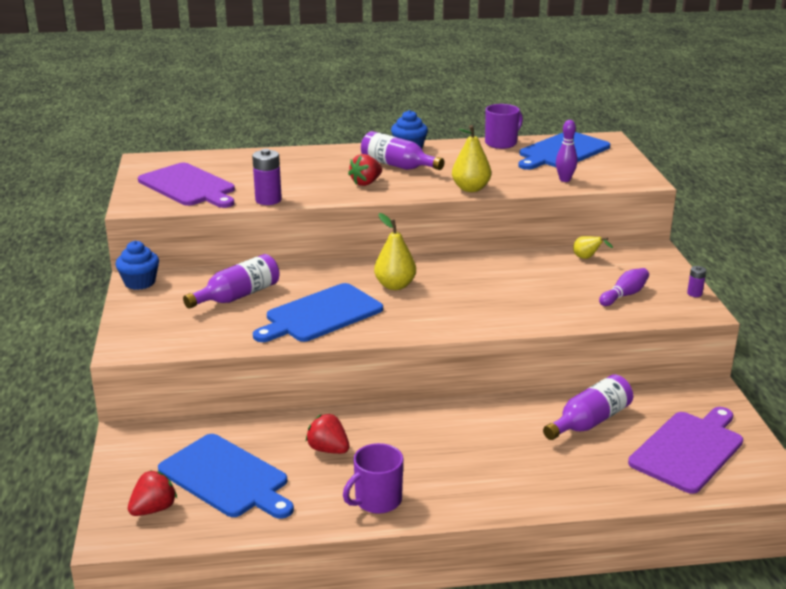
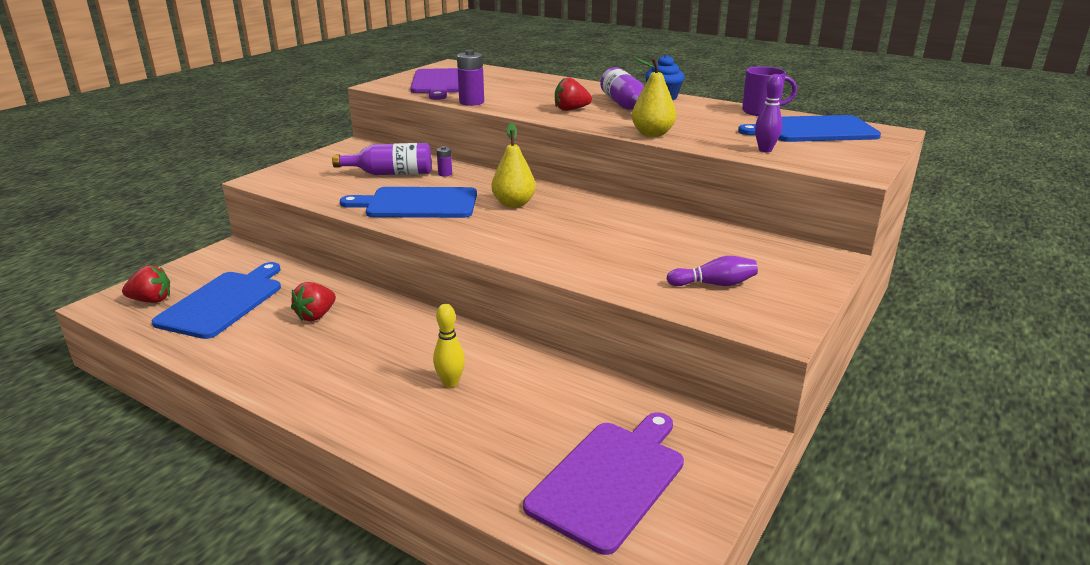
camera: 40 degrees right, 0 degrees up
blue cupcake [115,241,159,290] -> none
blue cutting board [158,434,294,519] -> blue cutting board turned 150 degrees counterclockwise [152,262,281,339]
red strawberry [306,414,350,454] -> red strawberry turned 135 degrees counterclockwise [291,282,336,322]
purple mug [343,443,403,514] -> none
purple bottle [543,375,633,440] -> none
yellow pear [573,236,613,259] -> none
purple cutting board [628,407,743,494] -> purple cutting board turned 45 degrees counterclockwise [523,412,684,555]
purple battery [687,266,706,297] -> purple battery moved to [437,146,452,177]
none -> yellow bowling pin [433,304,465,388]

